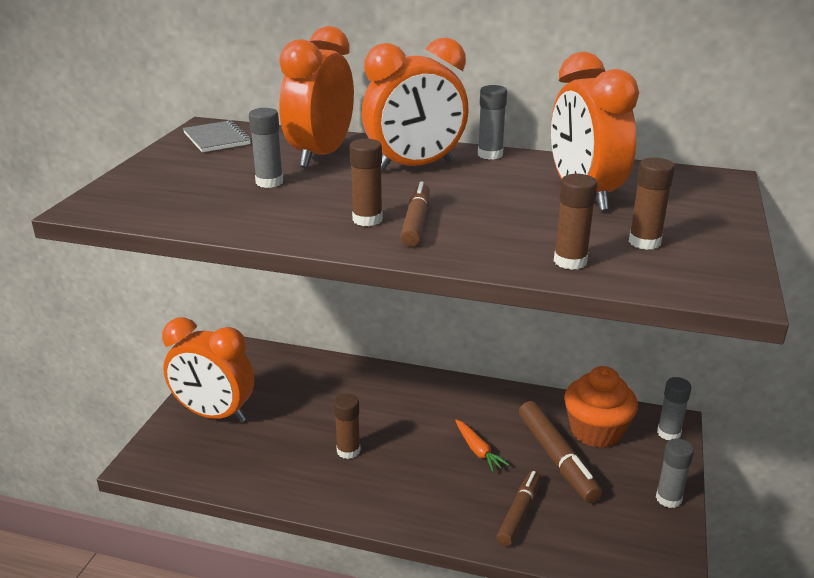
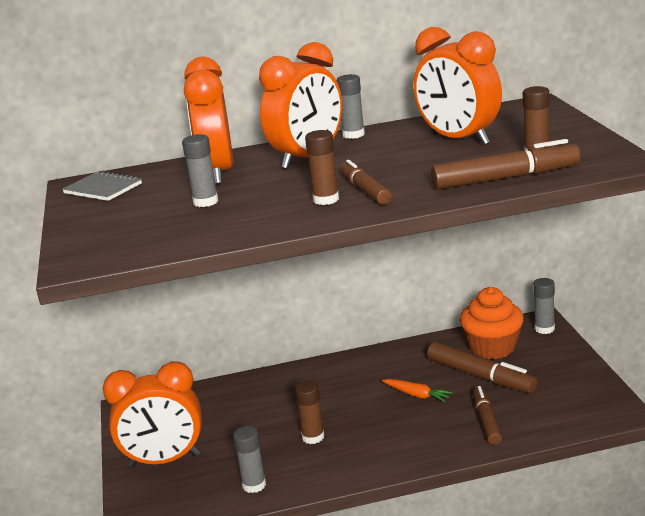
camera: 25 degrees left, 5 degrees down
brown glue stick [554,174,597,270] -> brown marker [431,139,580,190]
grey glue stick [656,438,694,508] -> grey glue stick moved to [233,426,266,493]

